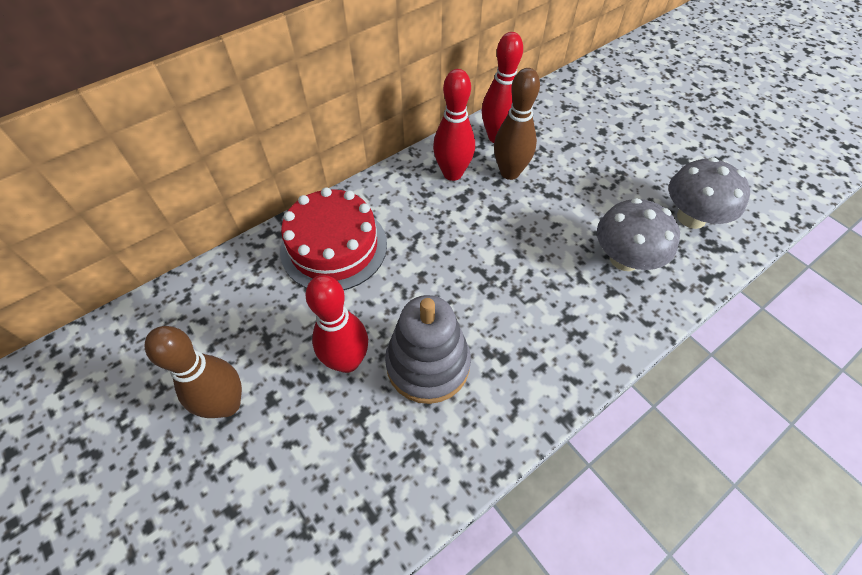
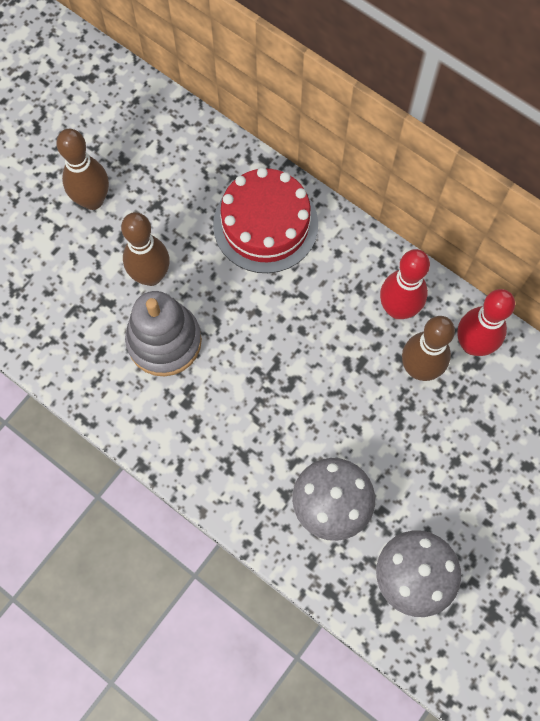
camera: 75 degrees right, 15 degrees up
red bowling pin [305,275,368,373] -> brown bowling pin [121,212,170,286]

